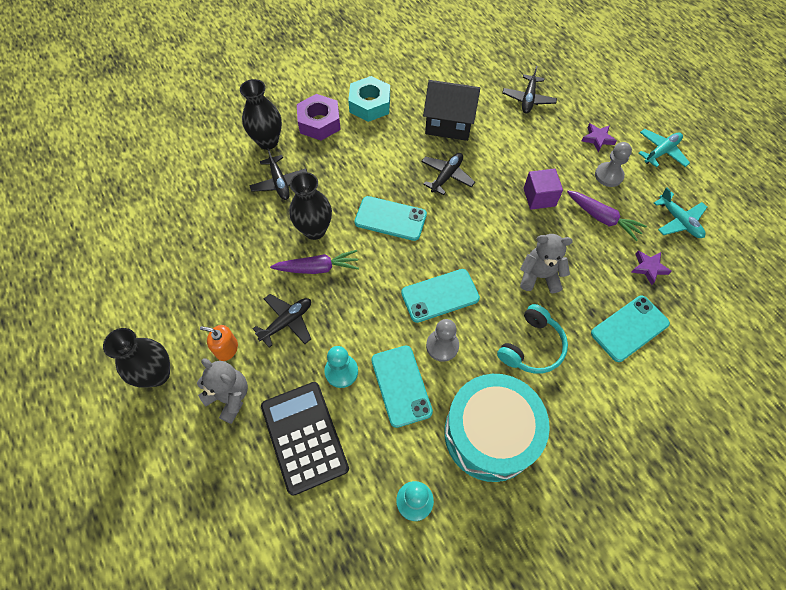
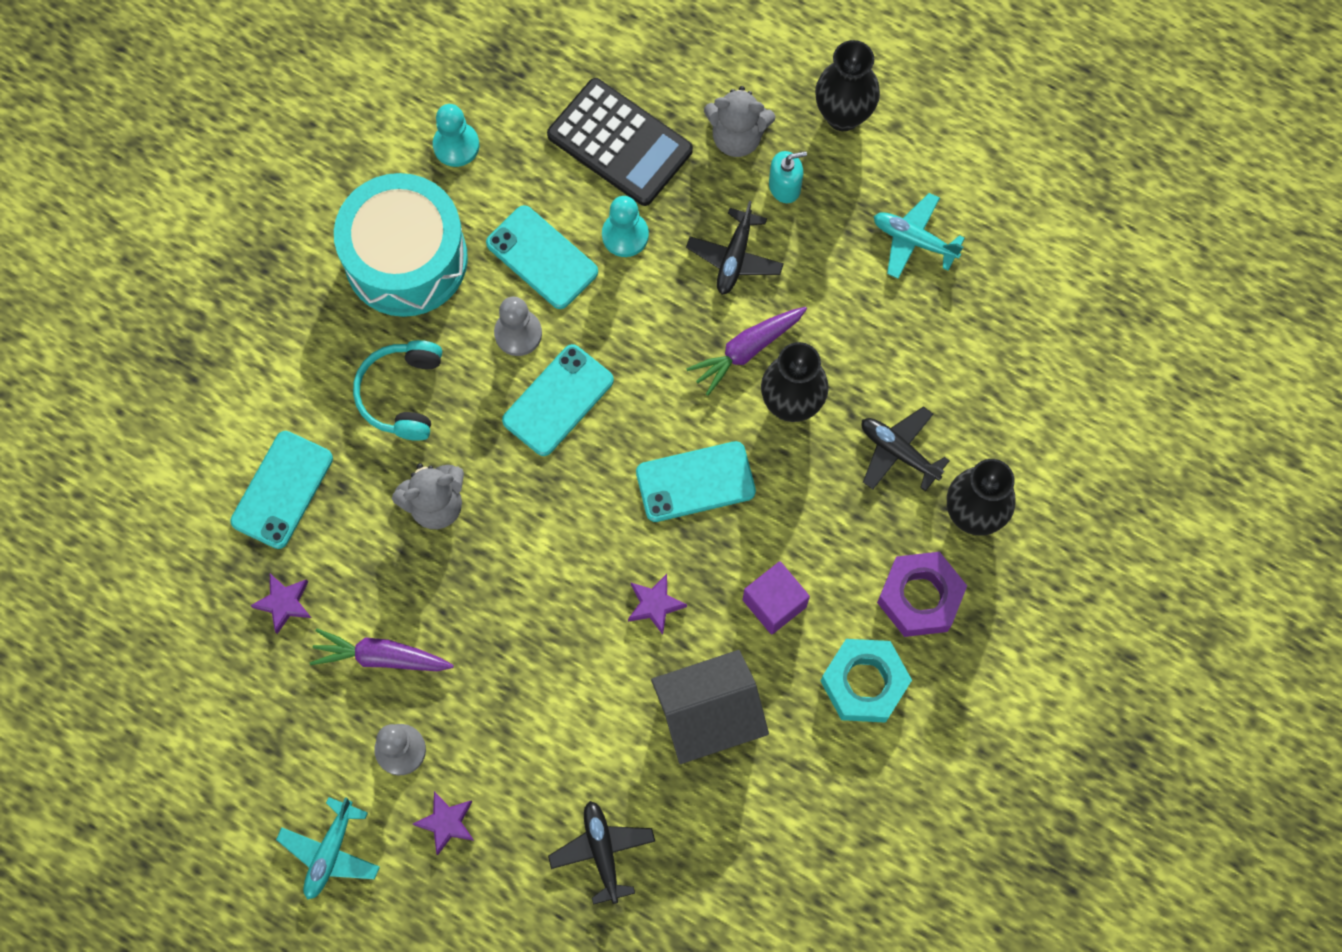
camera: 150 degrees right, 10 degrees up
orange soap dispenser [200,325,238,361] -> turquoise soap dispenser [769,151,807,203]
black plane [421,153,475,195] -> purple star [628,574,687,635]
purple cube [524,169,563,210] -> purple cube moved to [743,561,810,634]
turquoise plane [654,188,707,238] -> turquoise plane moved to [874,193,965,279]

